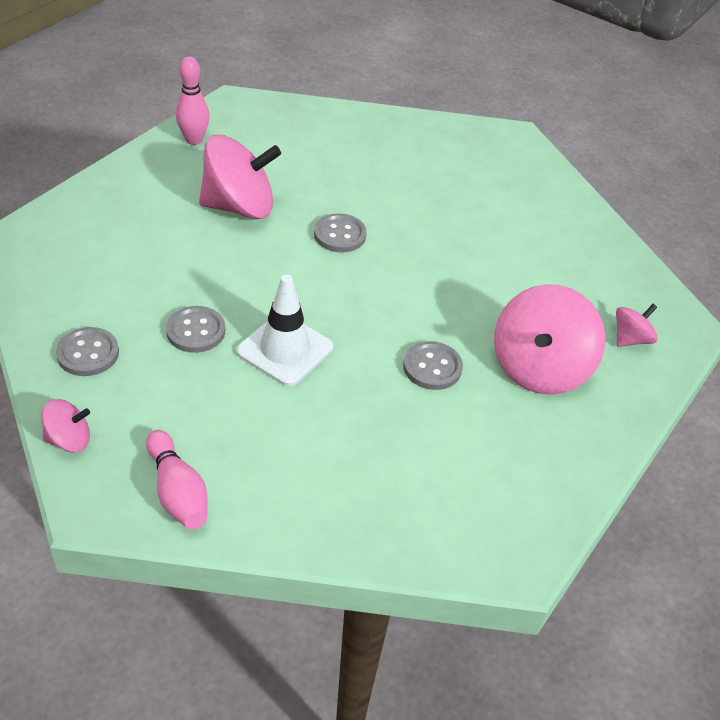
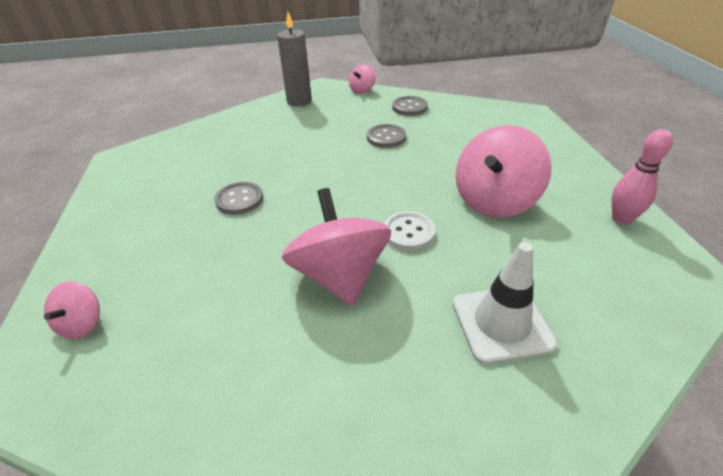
camera: 140 degrees right, 5 degrees down
pink bowling pin [146,430,207,529] -> grey candle [277,12,312,107]
white traffic cone [236,275,333,386] -> white traffic cone moved to [453,242,557,364]
grey button [314,214,367,252] -> white button [384,211,436,251]
pink spinning top [494,284,606,395] -> pink spinning top moved to [282,188,391,306]

